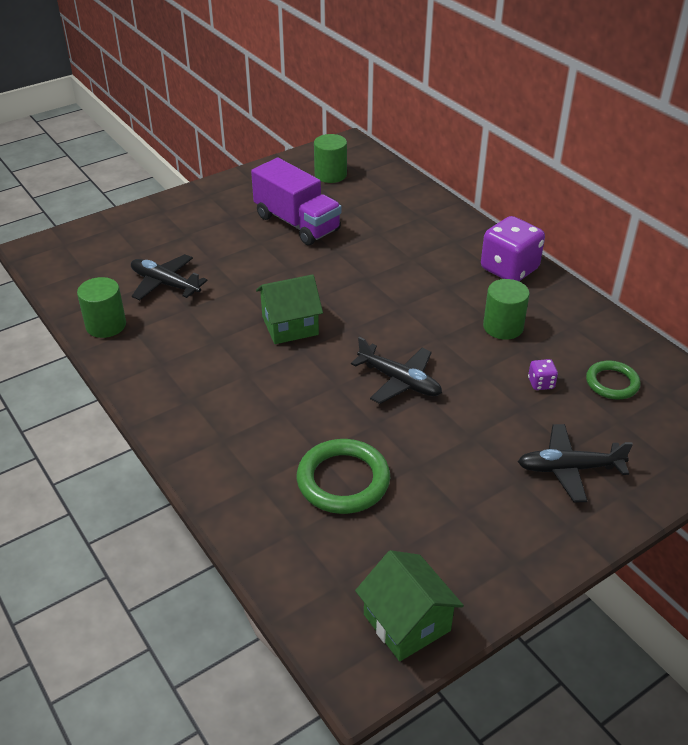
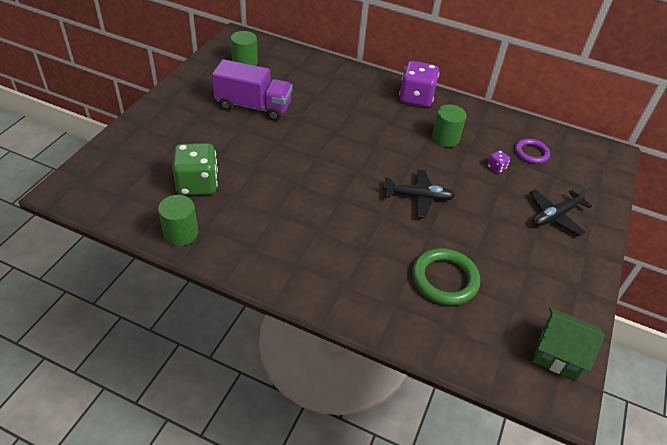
camera: 35 degrees left, 5 degrees up
black plane [131,254,208,300] -> green dice [172,143,218,195]
green house [256,274,323,344] -> none
green ring [586,361,641,400] -> purple ring [515,139,550,164]

